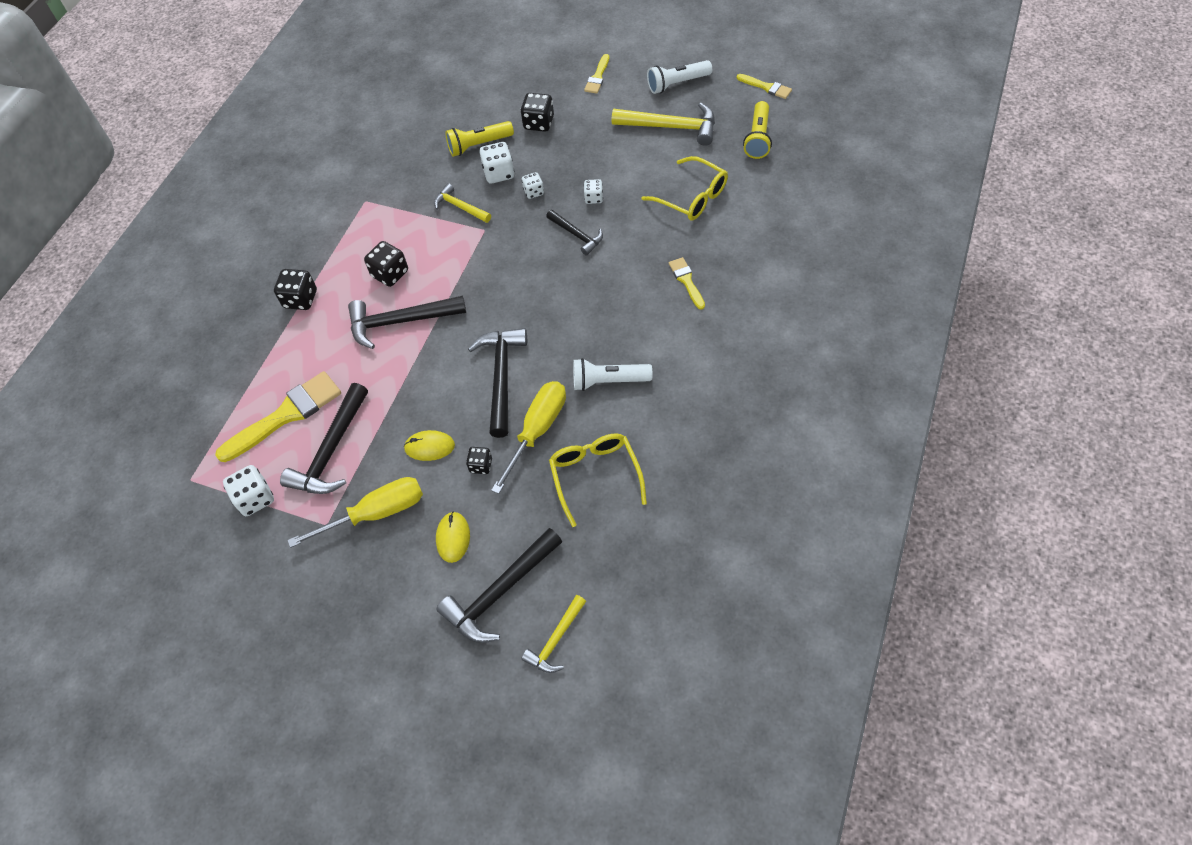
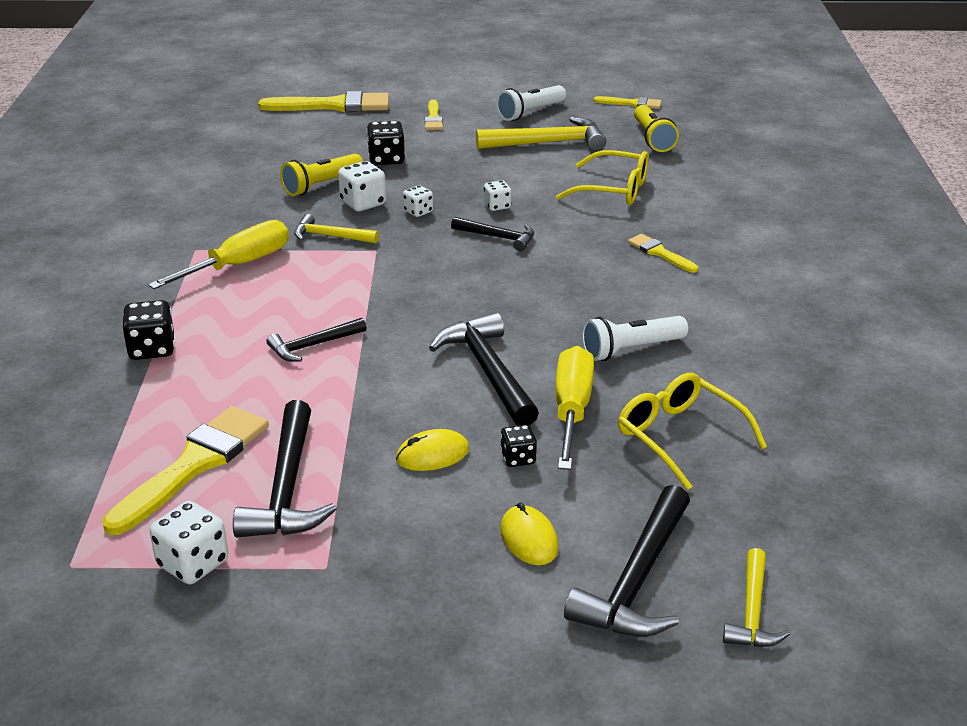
camera: 25 degrees left, 25 degrees down
yellow screwdriver [287,477,423,548] -> yellow screwdriver moved to [148,220,289,289]
black hammer [348,295,466,349] -> black hammer [266,318,366,362], size x0.59
black dice [364,241,408,287] -> none
none -> yellow brush [258,91,389,112]

